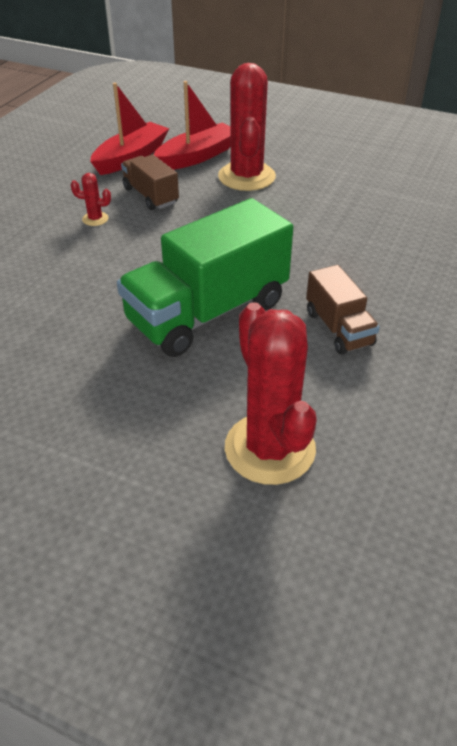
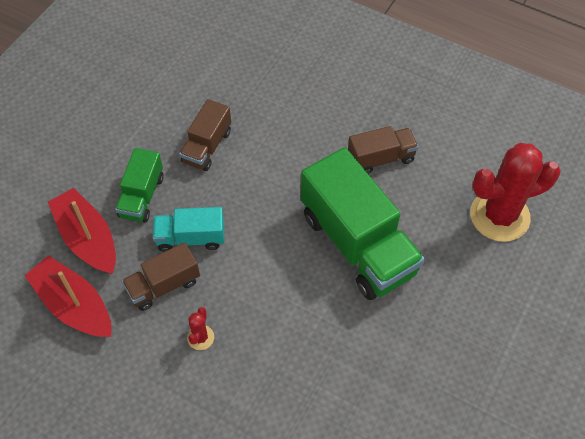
camera: 85 degrees left, 15 degrees up
red cactus [218,63,276,191] -> green truck [115,148,164,222]
none -> turquoise truck [153,207,224,252]
none -> brown truck [179,99,231,171]

